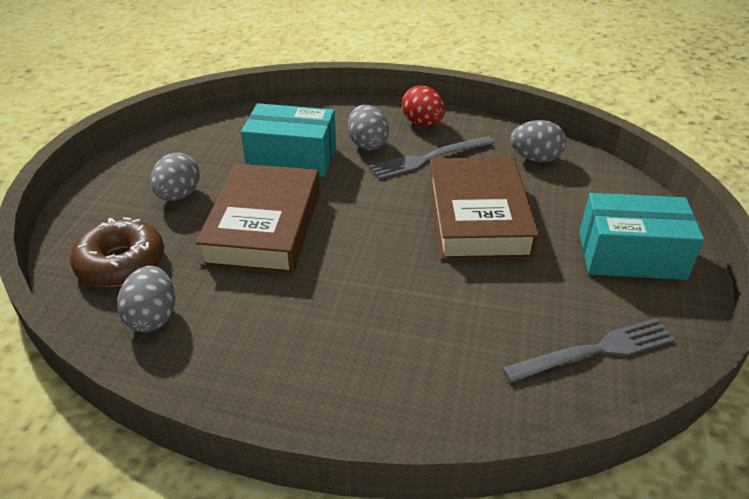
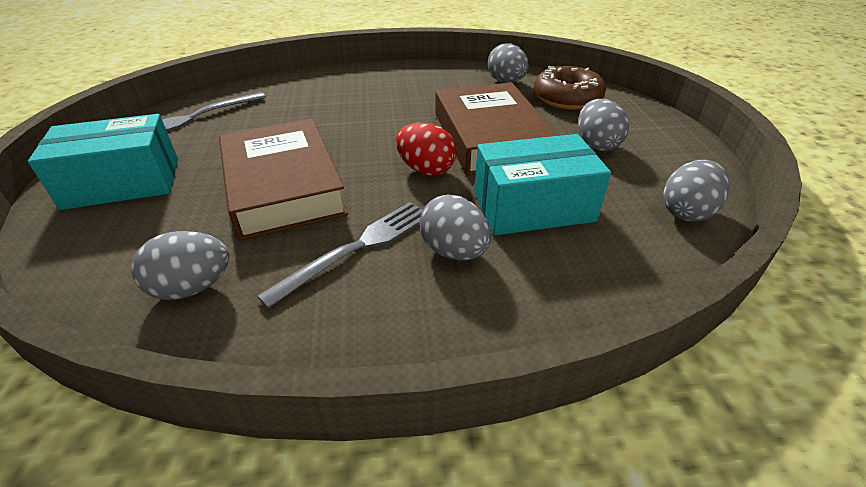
camera: 160 degrees right, 0 degrees up
red egg [402,85,445,126] -> red egg moved to [396,123,457,176]
none -> grey egg [663,160,730,222]

